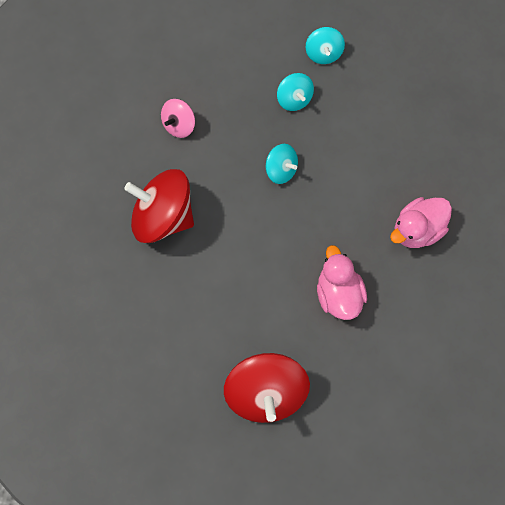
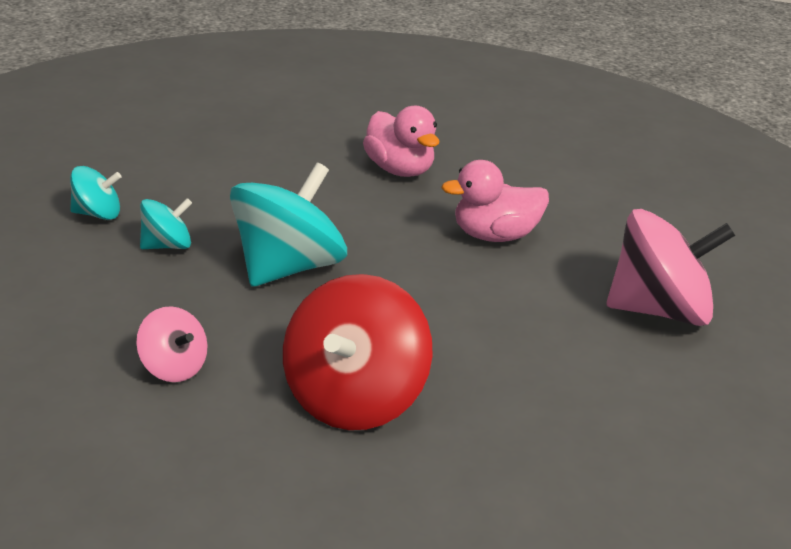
camera: 90 degrees left, 40 degrees down
red spinning top [224,353,310,423] -> pink spinning top [607,209,735,326]
turquoise spinning top [266,144,298,184] -> turquoise spinning top [230,163,347,287], size x1.97

